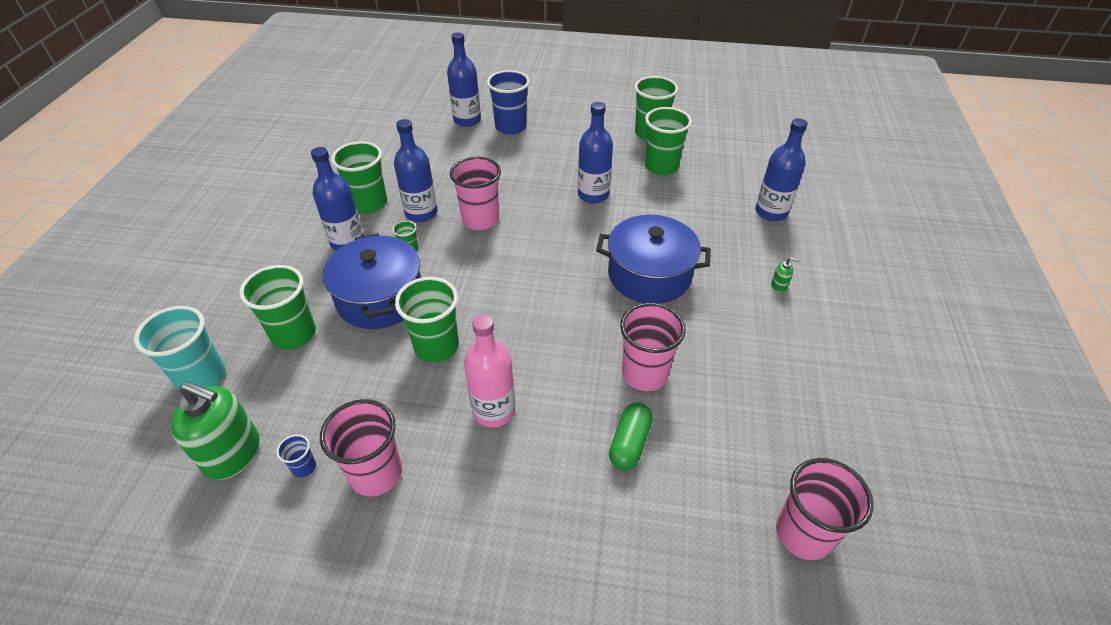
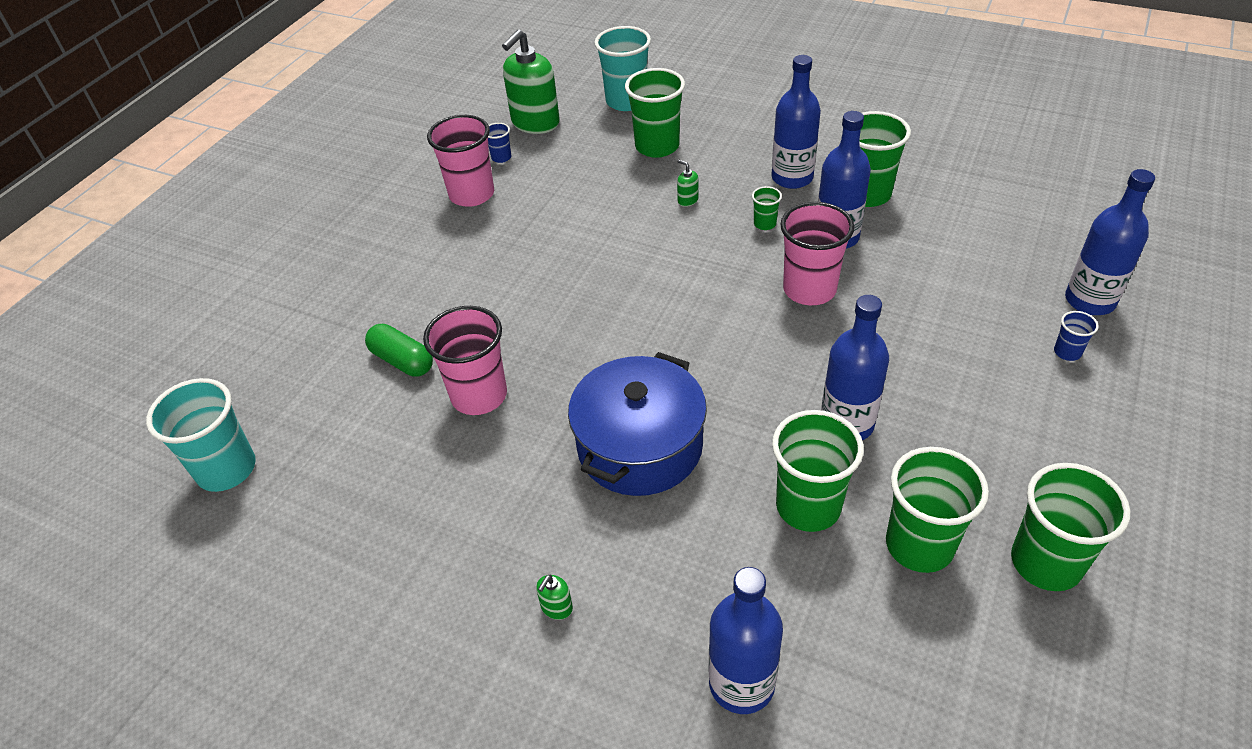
camera: 110 degrees right, 0 degrees up
blue pot [323,233,421,329] -> green soap dispenser [677,160,699,207]
green cup [395,277,459,363] -> green cup moved to [772,410,864,532]
pink bottle [464,315,515,427] -> none
blue cup [487,70,530,135] -> blue cup [1054,311,1099,361], size x0.46
pink cup [776,458,874,560] -> turquoise cup [146,378,256,492]

